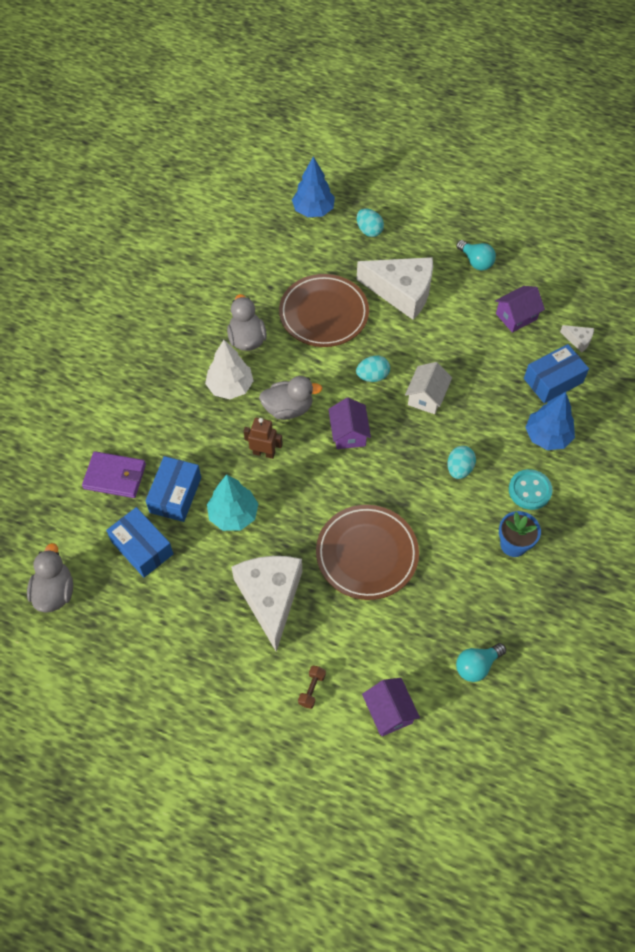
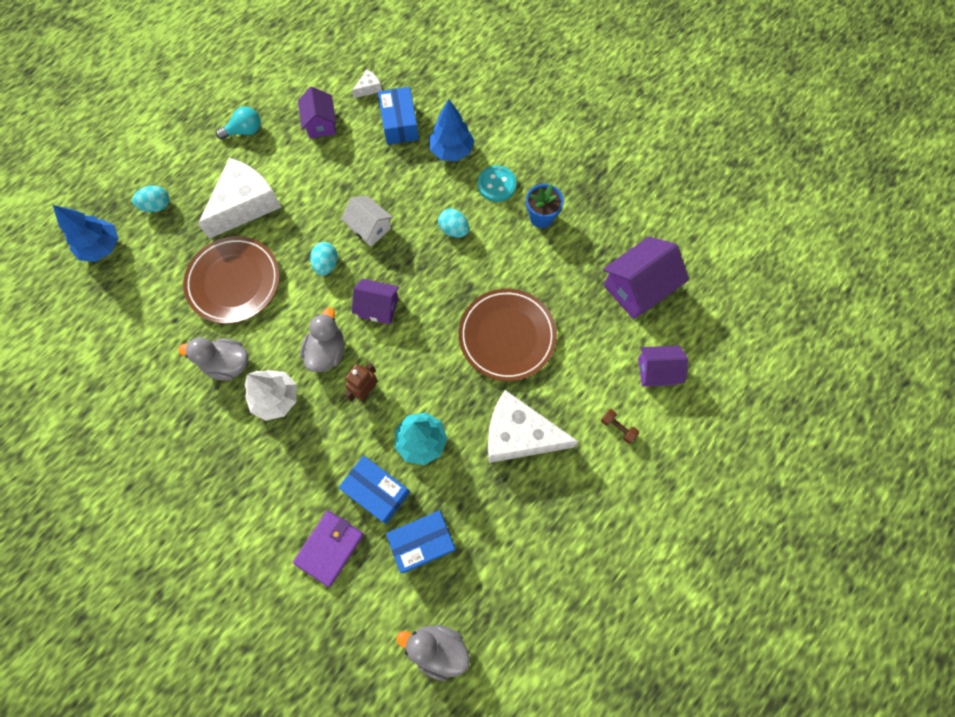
camera: 70 degrees left, 10 degrees up
turquoise light bulb [456,643,506,682] -> purple house [603,237,689,319]

